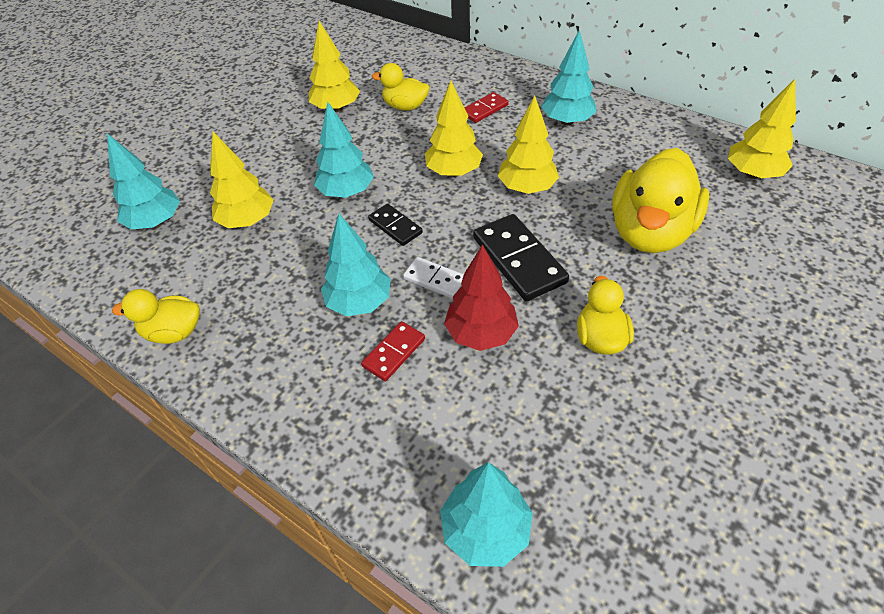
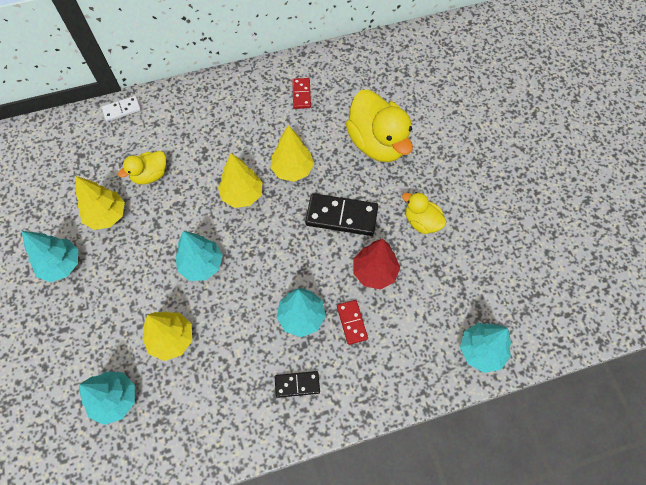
camera: 55 degrees left, 15 degrees up
yellow duck [112,289,200,344] -> none
black domino [368,204,423,246] -> black domino moved to [275,371,320,398]
white domino [403,257,464,299] -> white domino moved to [102,96,141,122]
red domino [465,92,509,123] -> red domino moved to [292,78,311,109]
turquoise tree [541,29,597,125] -> turquoise tree moved to [22,231,78,282]
yellow tree [728,79,796,179] -> none

